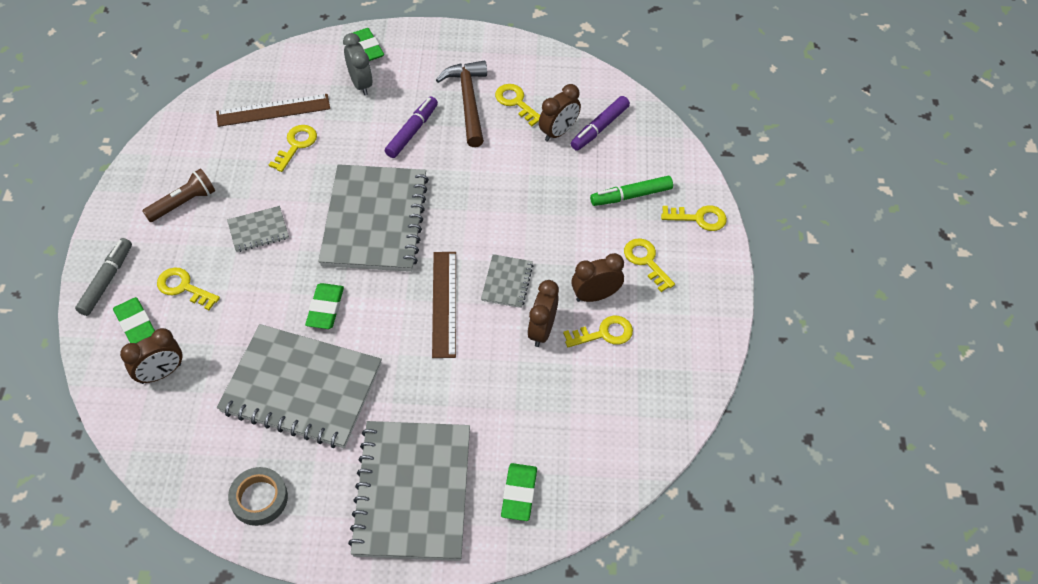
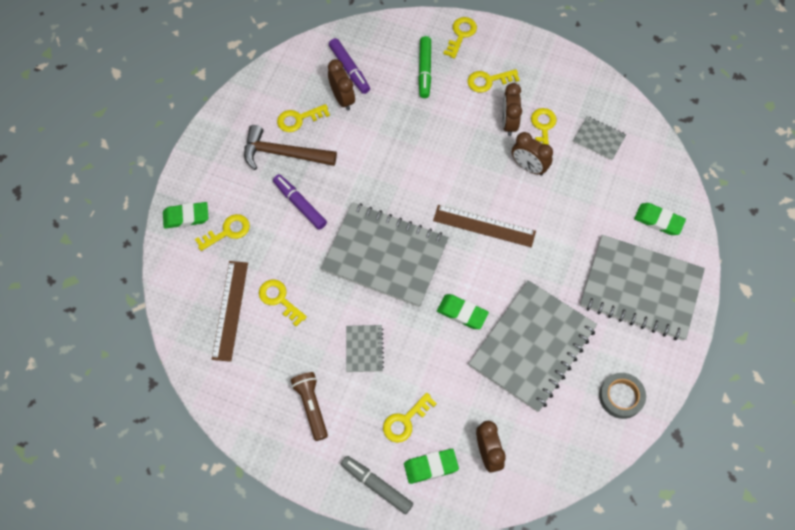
camera: 70 degrees left, 10 degrees up
grey clock [343,33,373,95] -> yellow key [195,214,250,251]
grey notebook [481,254,533,308] -> grey notebook moved to [573,116,626,160]

